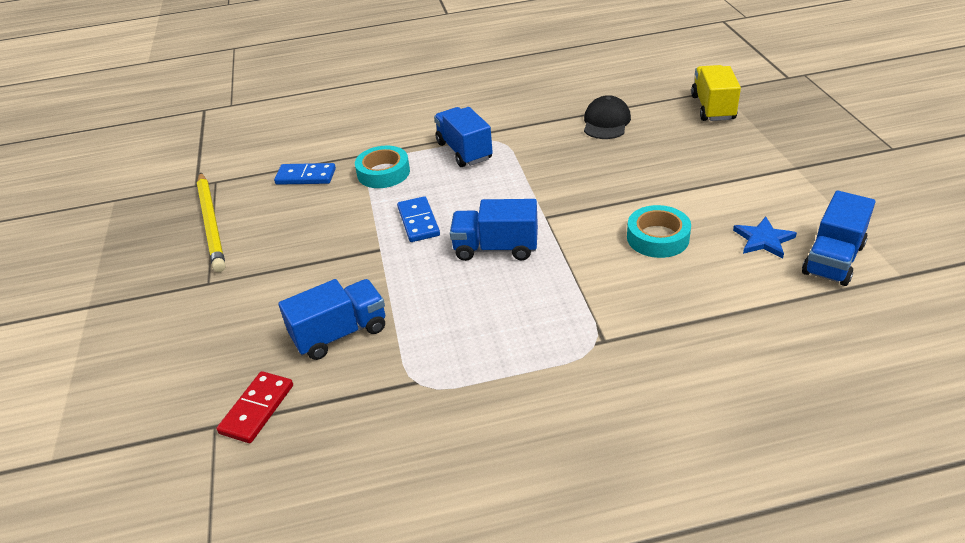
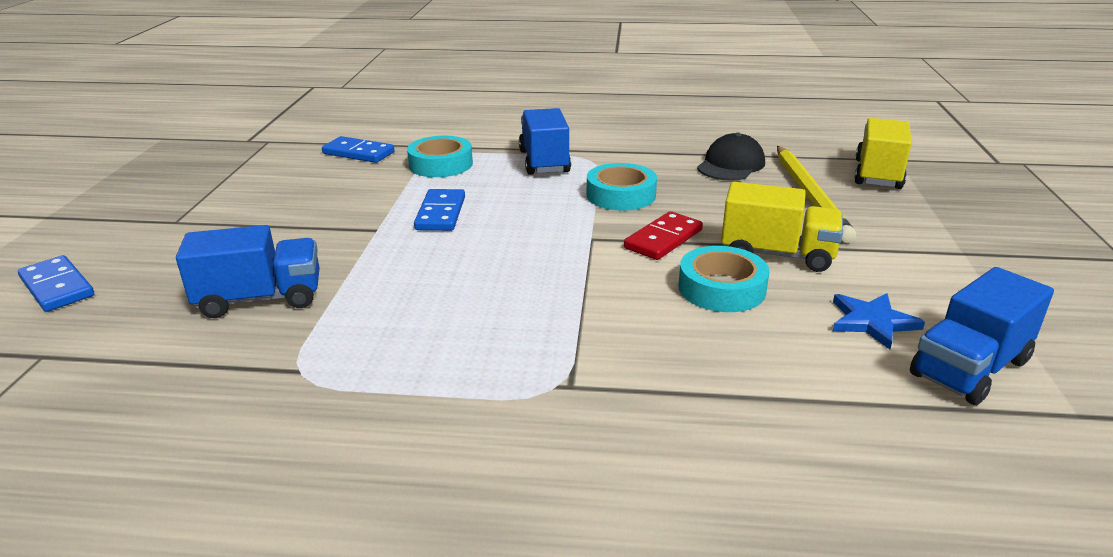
camera: 15 degrees right, 10 degrees down
yellow pencil [197,172,226,272] -> yellow pencil moved to [777,146,856,243]
red domino [216,371,293,443] -> red domino moved to [624,211,703,260]
blue truck [450,199,538,261] -> none
none -> blue domino [18,255,94,312]
none -> turquoise tape [587,163,657,211]
none -> yellow truck [721,182,843,272]

